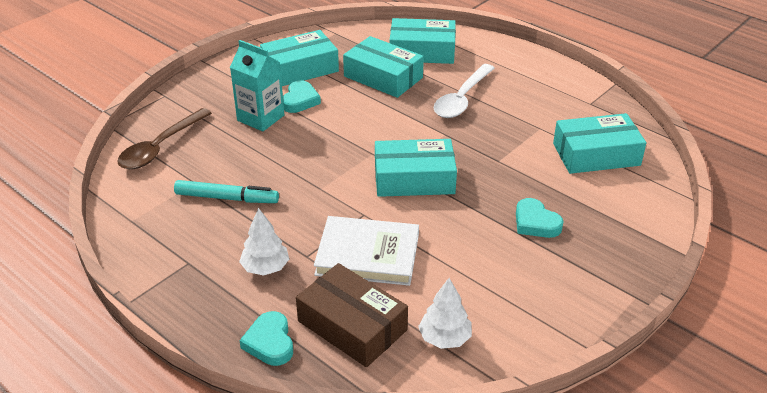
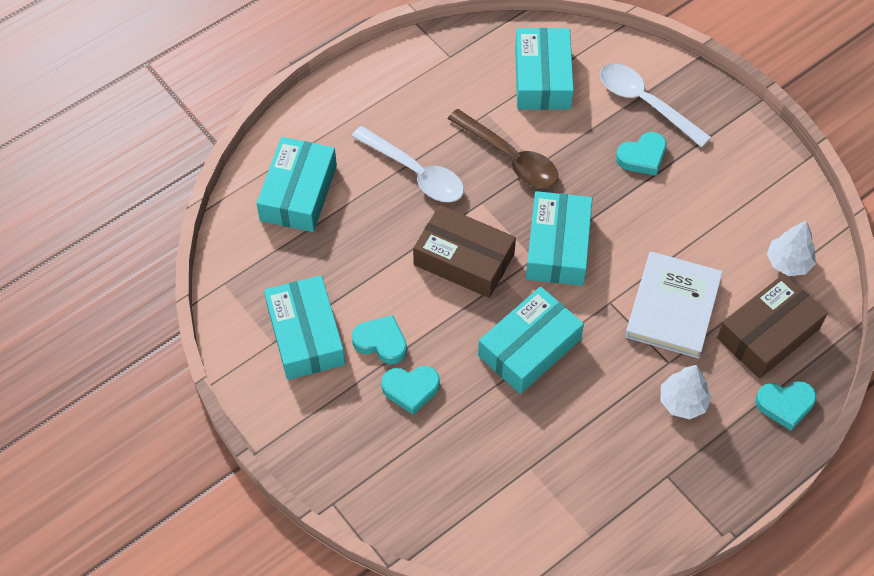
camera: 80 degrees left, 20 degrees up
brown spoon [117,108,212,169] -> brown spoon moved to [448,109,558,188]
turquoise marker [174,180,279,203] -> none
turquoise carton [230,40,284,131] -> turquoise heart [381,366,440,415]
turquoise box [343,36,424,98] -> turquoise box moved to [478,287,584,394]
none -> brown box [413,205,516,298]
none -> white spoon [600,63,711,147]

